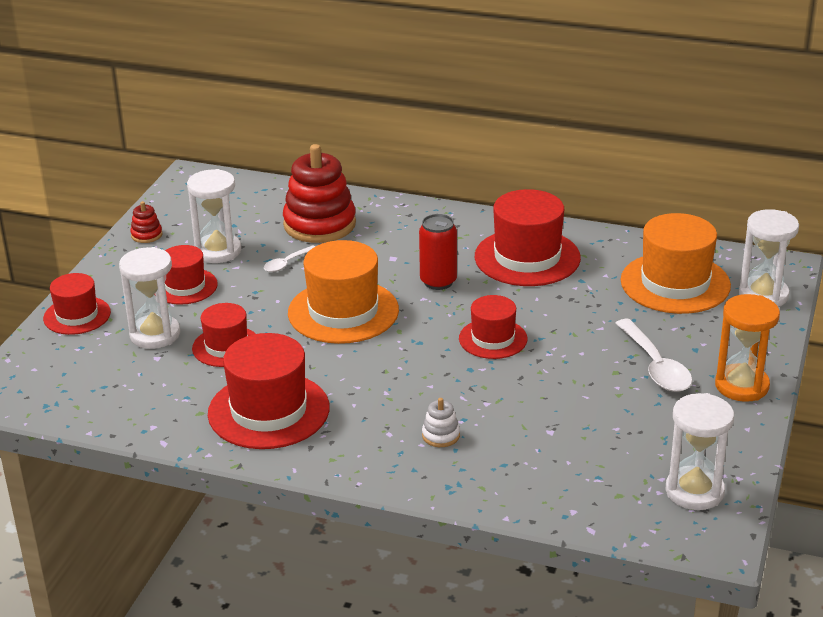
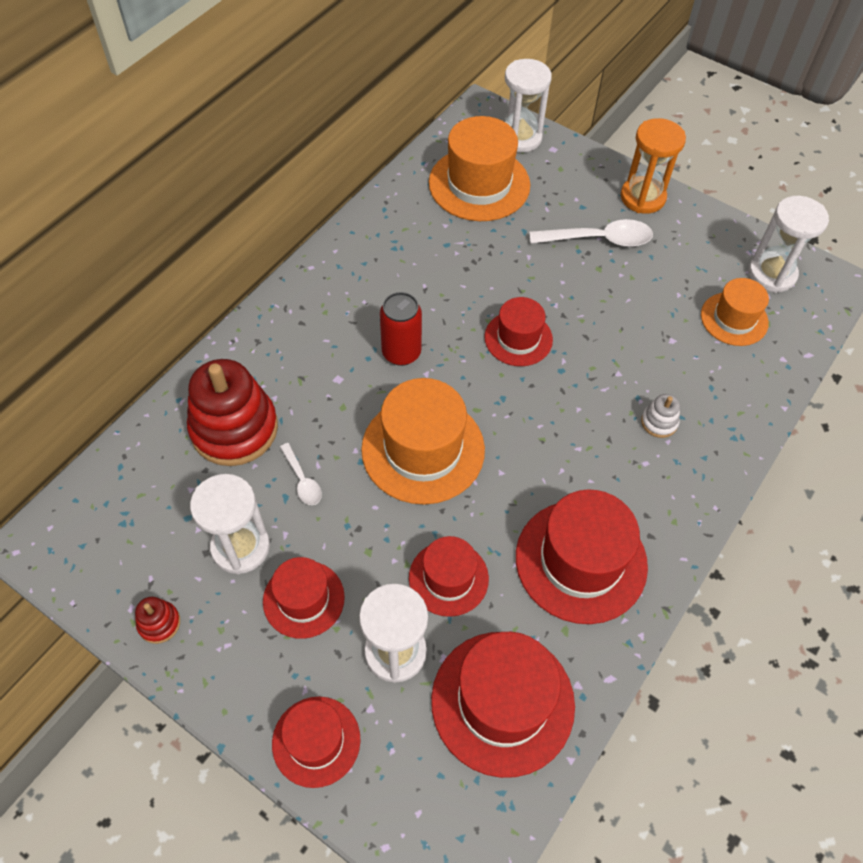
camera: 75 degrees left, 25 degrees up
red hat [475,189,581,286] -> red hat moved to [431,632,575,778]
none -> orange hat [701,278,769,346]

